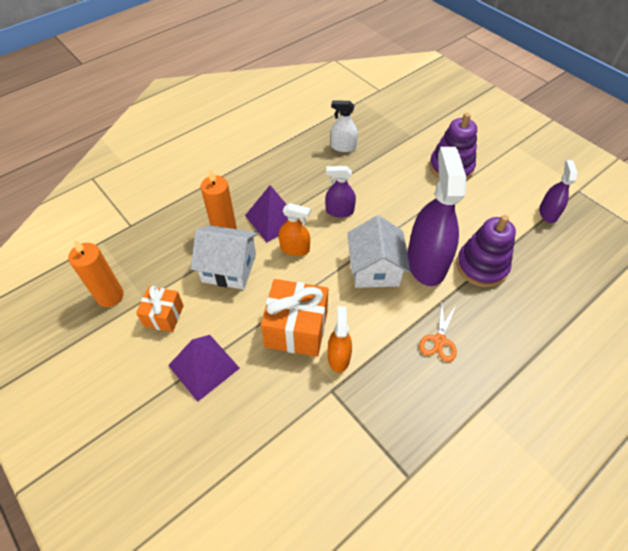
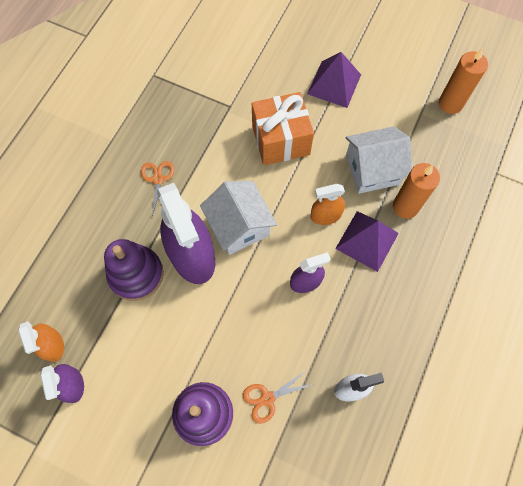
camera: 155 degrees right, 15 degrees up
orange gift [136,286,184,332] -> none
orange spray bottle [328,306,352,373] -> orange spray bottle moved to [18,321,64,362]
none -> orange scissors [243,369,314,424]

